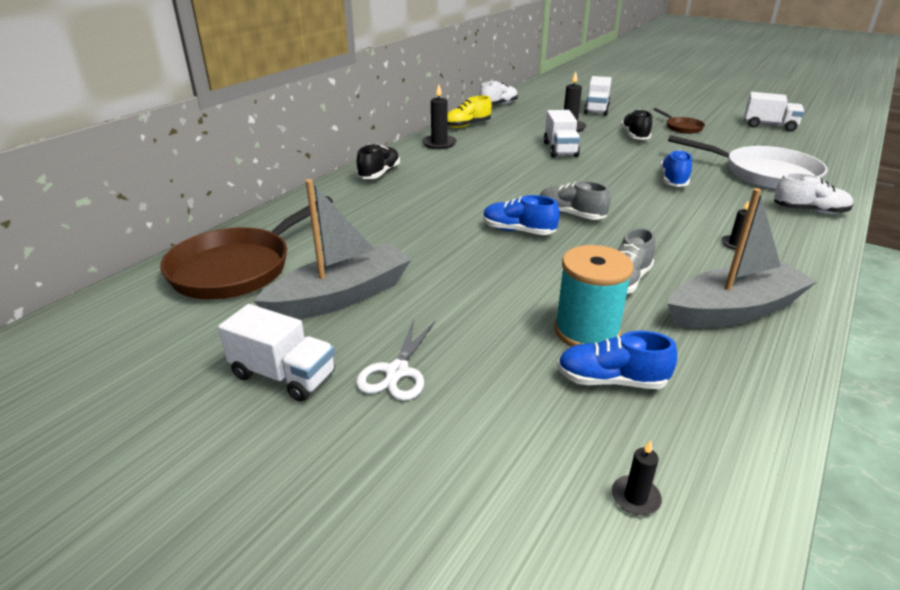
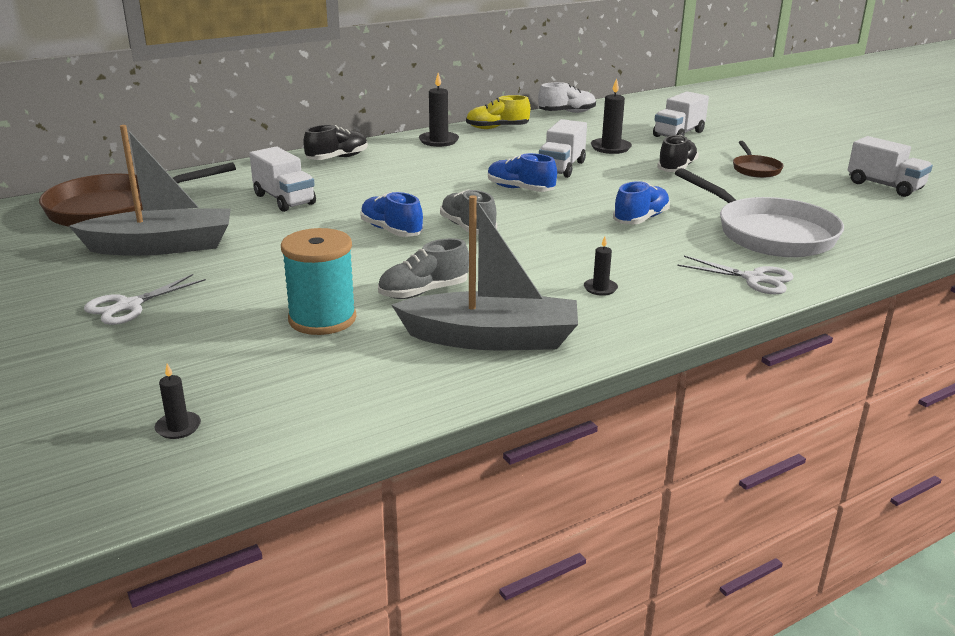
camera: 25 degrees right, 5 degrees down
white truck [218,304,335,402] -> white truck moved to [249,146,316,212]
blue shoe [557,331,677,389] -> blue shoe moved to [488,153,557,192]
white shoe [774,173,853,214] -> white scissors [677,256,793,294]

